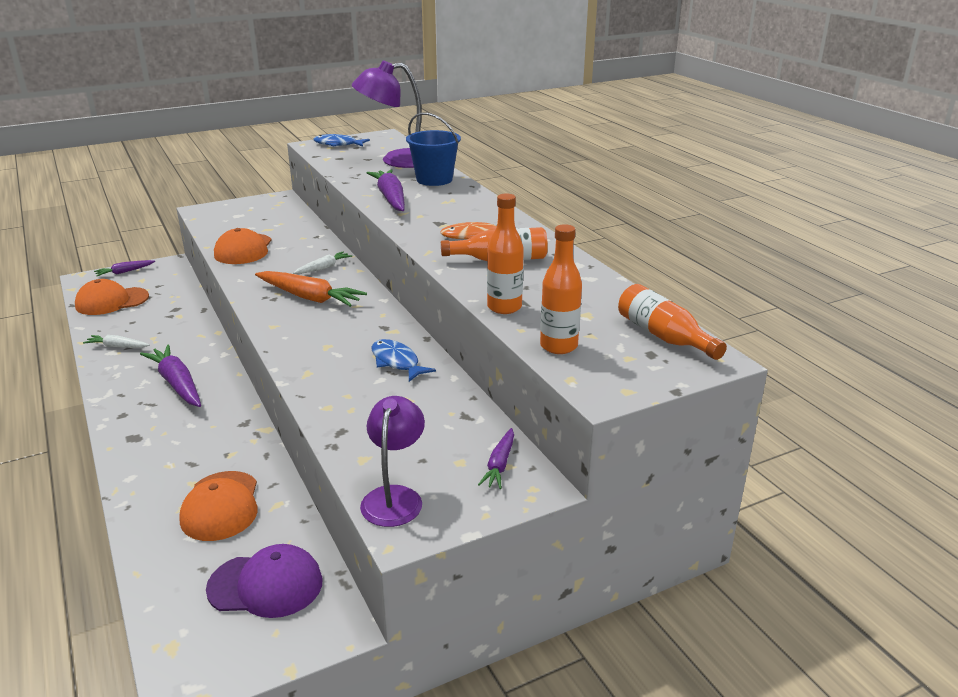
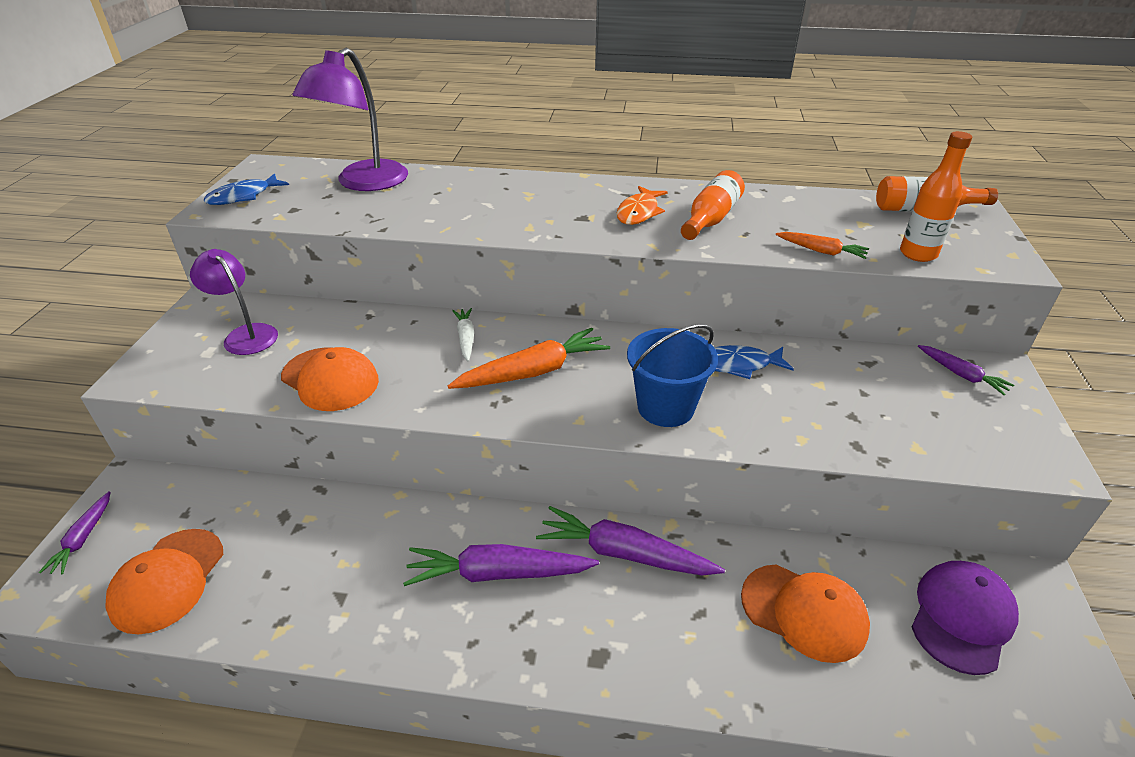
camera: 55 degrees left, 10 degrees up
white carrot [83,335,150,348] -> none
purple lamp [360,396,425,527] -> purple lamp moved to [190,249,278,355]
purple carrot [367,170,405,211] -> purple carrot moved to [536,506,725,576]
blue bucket [406,113,461,186] -> blue bucket moved to [627,324,718,427]
orange bottle [487,193,524,314] -> orange carrot [776,232,869,259]

